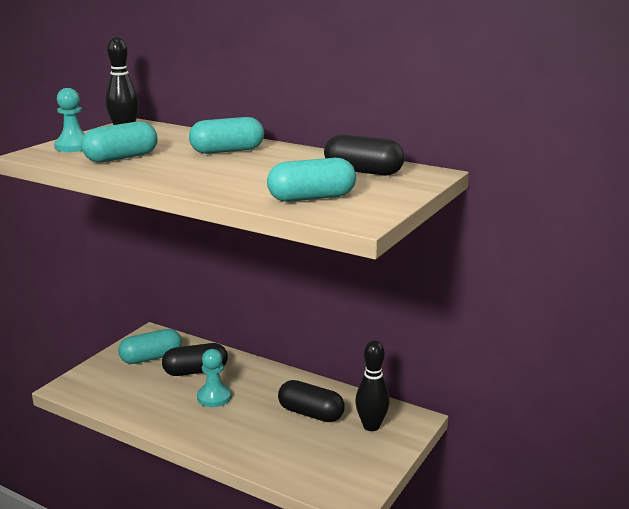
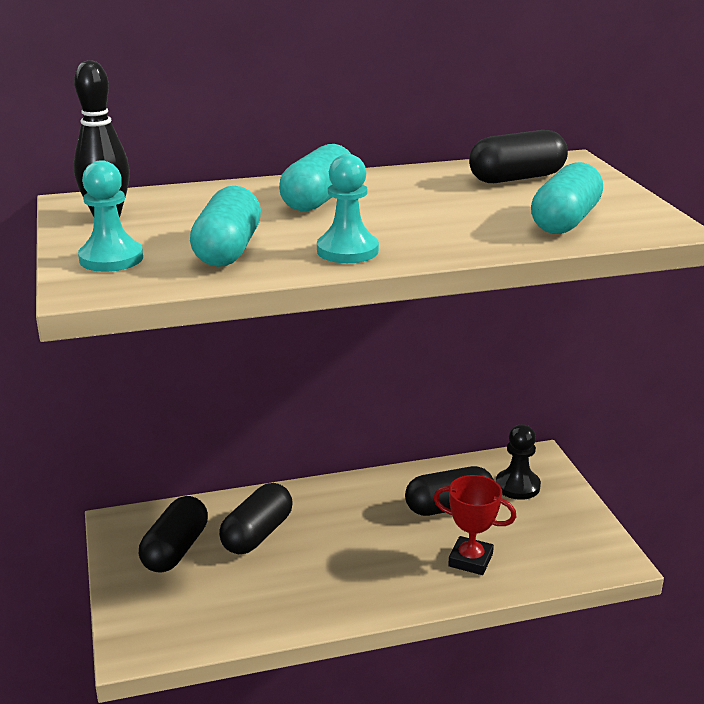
camera: 45 degrees left, 5 degrees up
turquoise capsule [118,329,182,364] -> black capsule [139,496,208,573]
turquoise pawn [197,349,231,407] -> turquoise pawn moved to [317,154,379,263]
black bowling pin [355,340,390,431] -> black pawn [496,424,541,500]
none -> red trophy [434,475,517,575]

